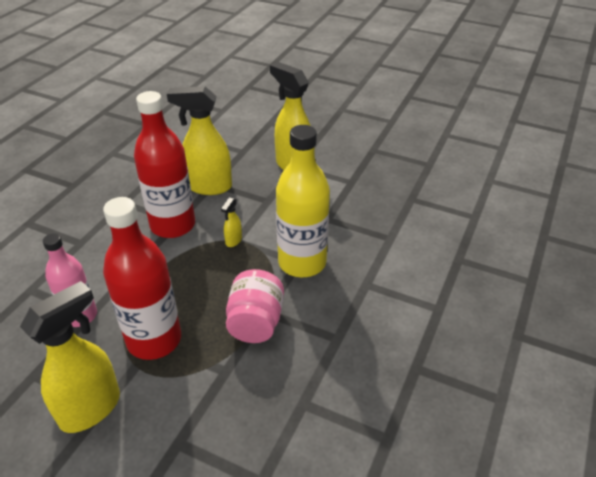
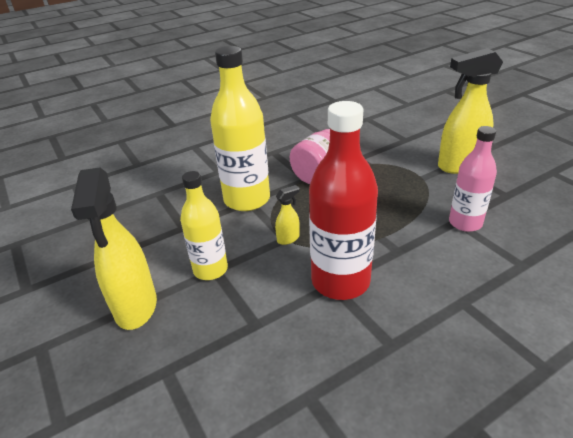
camera: 145 degrees left, 5 degrees down
red bottle [103,197,181,360] -> none
yellow spray bottle [167,86,232,195] -> none
none -> yellow bottle [180,171,228,280]

